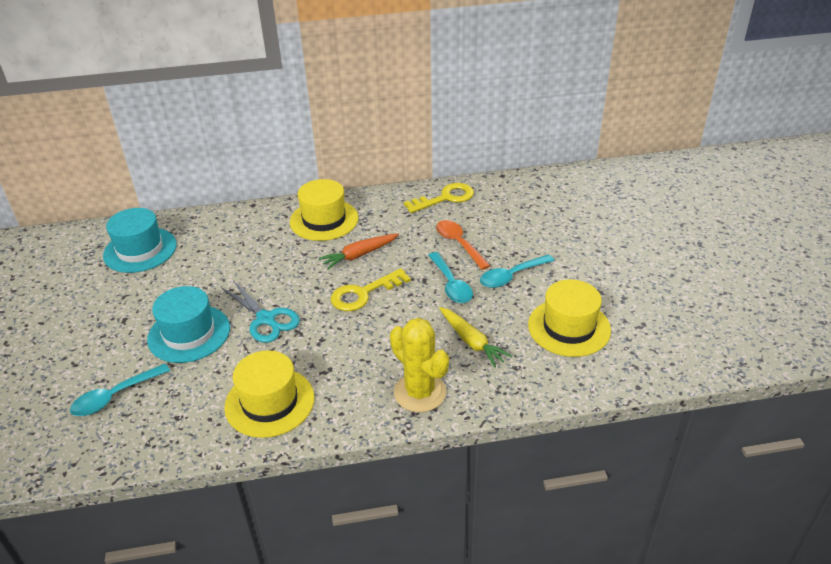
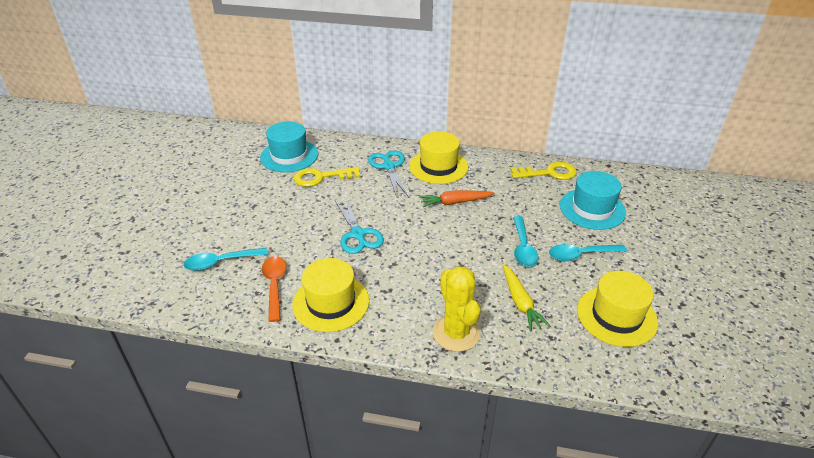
camera: 20 degrees right, 0 degrees up
turquoise hat [147,286,230,363] -> turquoise hat moved to [560,171,626,230]
yellow key [331,268,411,311] -> yellow key moved to [294,167,360,187]
orange spoon [436,220,490,270] -> orange spoon moved to [262,256,287,322]
none -> turquoise scissors [368,150,408,196]

